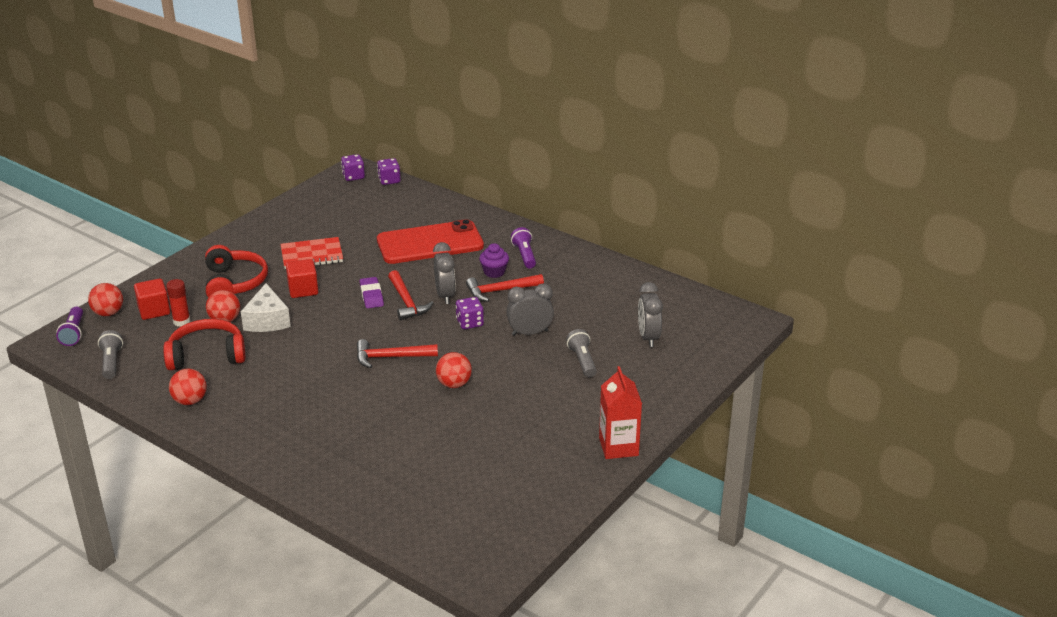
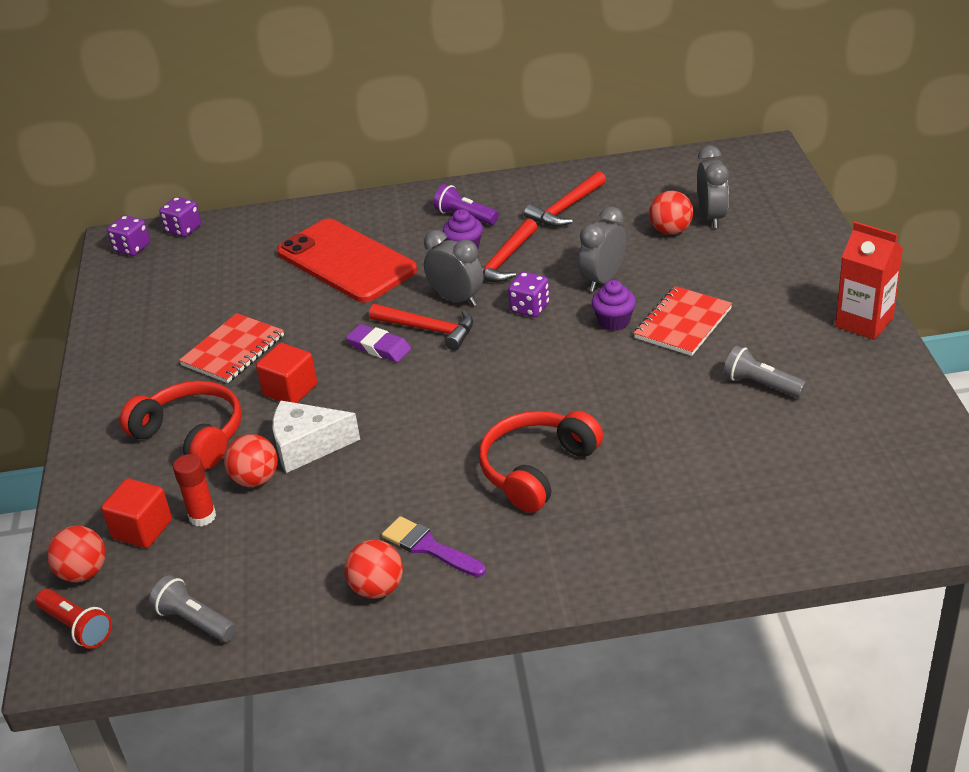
camera: 40 degrees left, 5 degrees up
purple flashlight [56,307,83,346] -> red flashlight [36,589,112,649]
red headphones [163,319,245,370] -> red headphones moved to [479,411,603,513]
white cheese [241,283,291,332] -> white cheese turned 135 degrees clockwise [273,401,360,473]
red hammer [357,339,438,368] -> red hammer moved to [524,171,606,227]
red phone [377,219,484,264] -> red phone turned 75 degrees counterclockwise [277,219,417,303]
red ball [436,352,472,388] -> red ball moved to [649,191,693,235]
grey flashlight [566,329,597,377] -> grey flashlight moved to [723,346,807,398]
grey clock [638,282,663,347] -> grey clock turned 135 degrees counterclockwise [697,145,729,228]
none -> purple brush [382,516,486,577]
none -> purple cupcake [592,280,636,331]
none -> red notebook [634,286,732,356]

